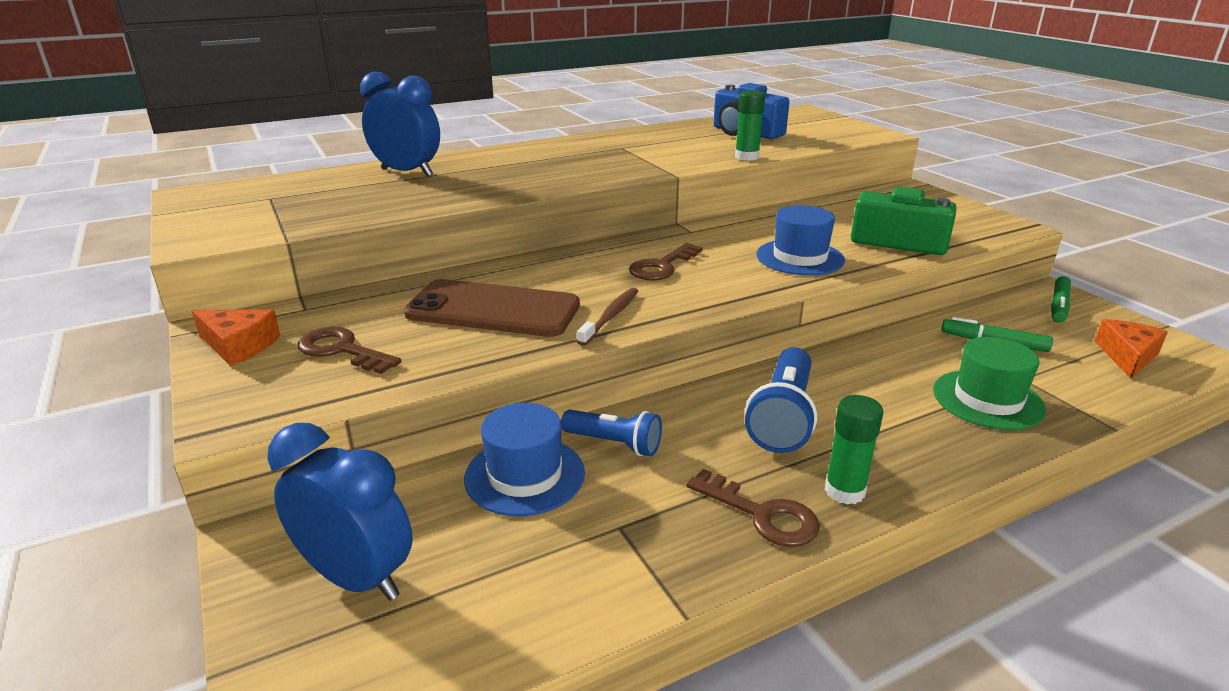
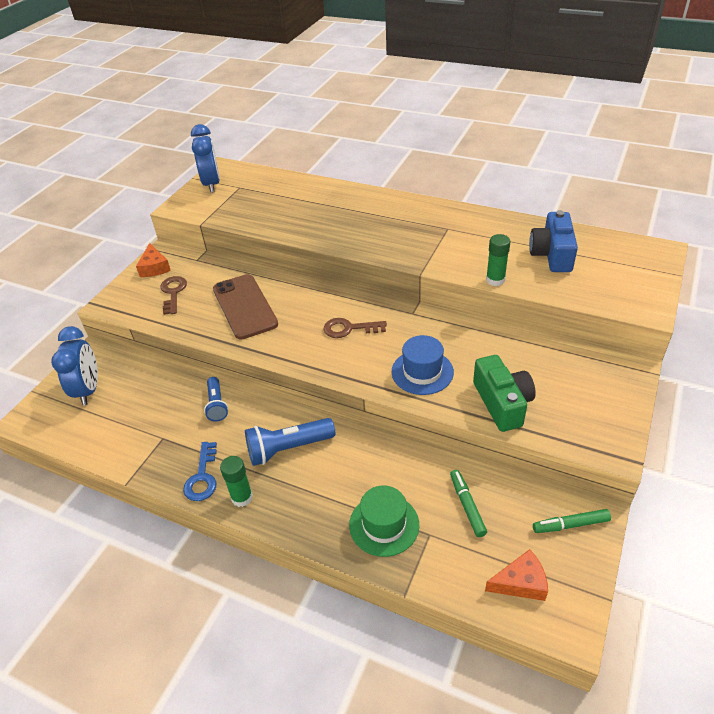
camera: 55 degrees right, 15 degrees up
blue clock [360,72,440,177] -> blue clock moved to [191,124,220,193]
blue hat [464,403,585,516] -> none
brown toothbrush [577,288,639,346] -> none
brown key [686,469,820,547] -> blue key [183,442,217,501]

